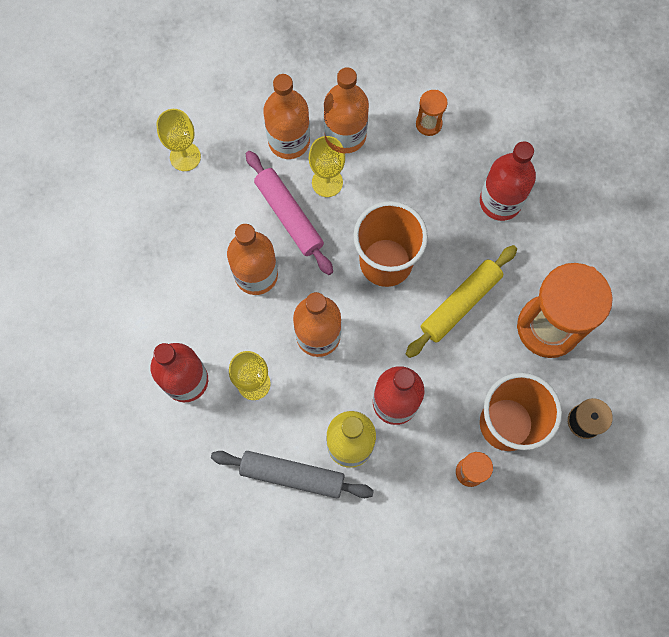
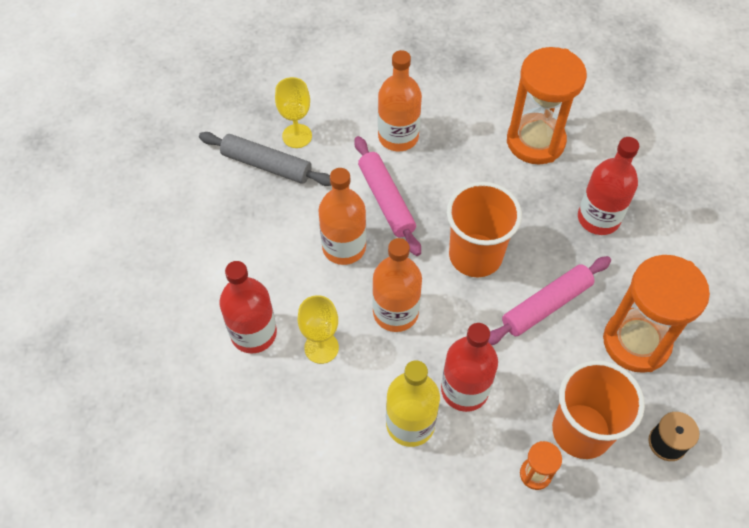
camera: 10 degrees right, 15 degrees down
grey rolling pin [211,451,374,498] -> grey rolling pin moved to [199,132,331,186]
yellow goblet [309,136,345,197] -> none
orange bottle [324,67,369,153] -> none
yellow rolling pin [406,245,517,358] -> pink rolling pin [488,256,611,345]
orange hourglass [416,90,448,136] -> orange hourglass [507,47,587,164], size x2.27

